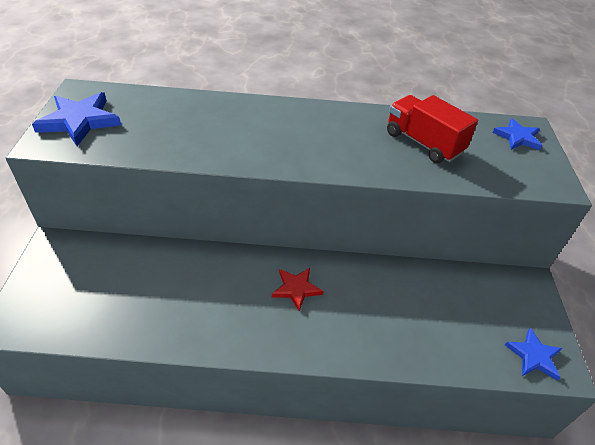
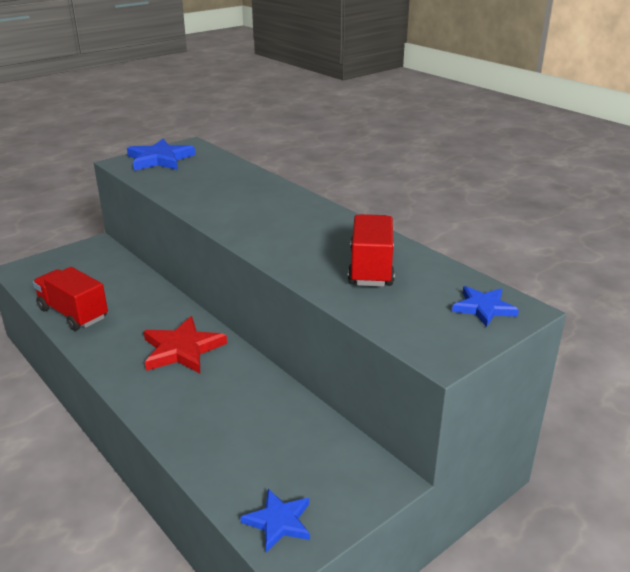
camera: 50 degrees right, 15 degrees down
red star [272,268,324,312] -> red star [144,316,227,373], size x1.60
none -> red truck [33,267,108,331]

